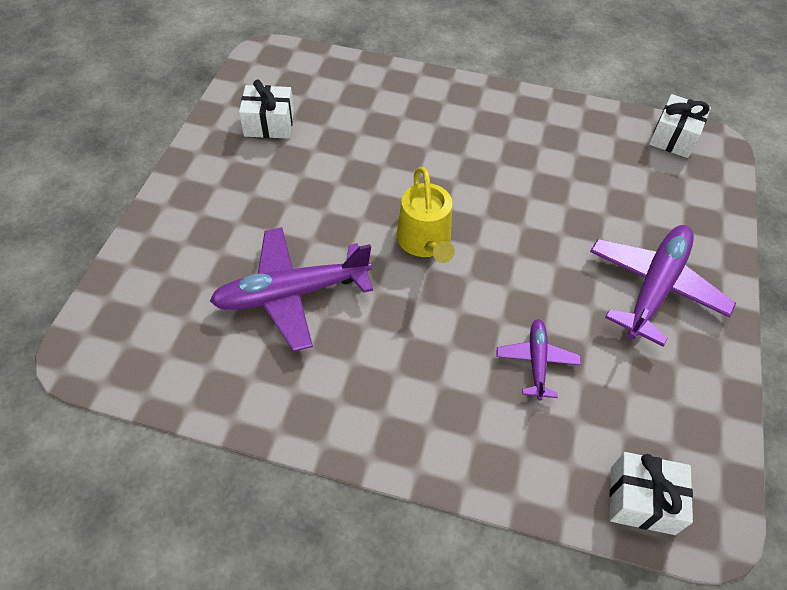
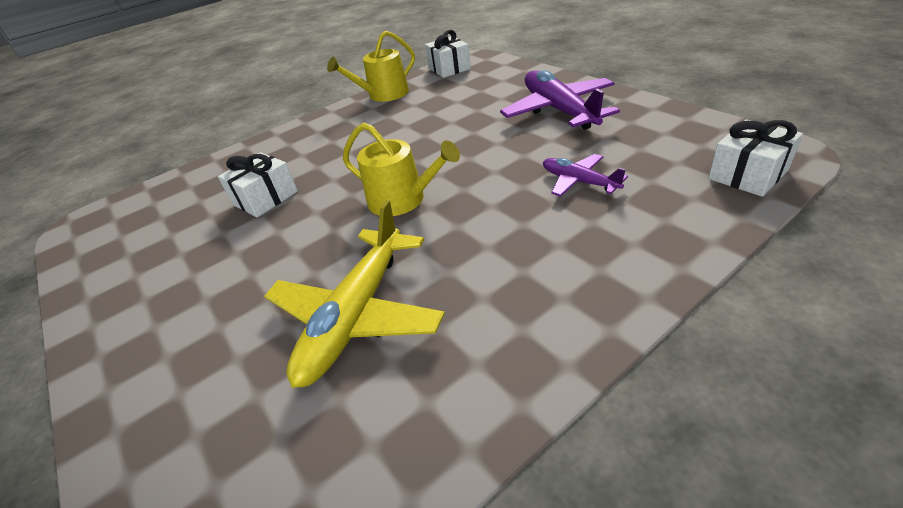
camera: 45 degrees left, 15 degrees down
purple plane [210,227,373,351] -> yellow plane [264,200,445,388]
white gift [239,79,294,139] -> white gift moved to [218,152,298,218]
none -> yellow watering can [327,31,415,102]

